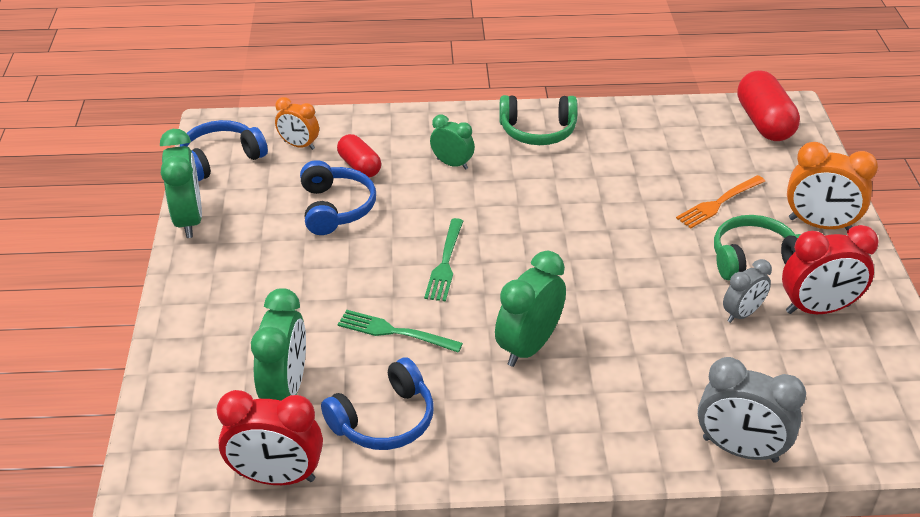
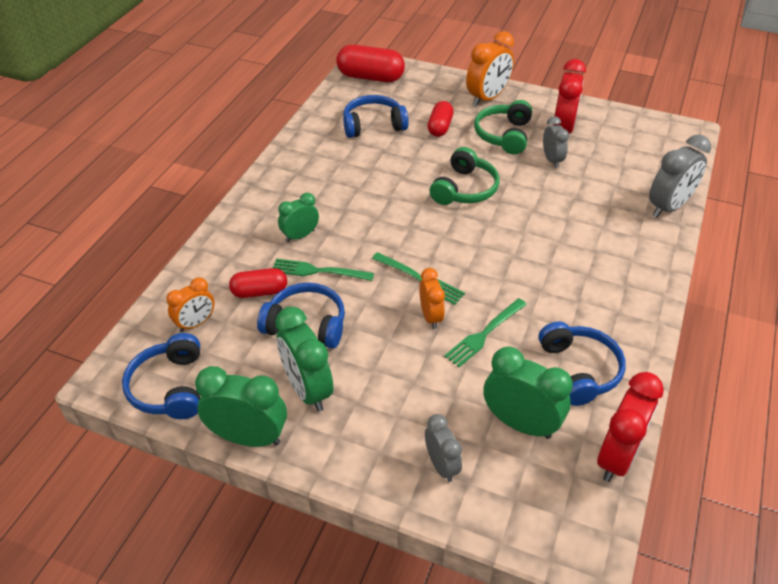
camera: 65 degrees left, 5 degrees up
green clock [495,251,566,367] -> green clock moved to [275,306,333,412]
green headphones [499,95,578,145] -> green headphones moved to [430,147,500,205]
orange fork [676,175,765,229] -> red capsule [427,101,454,137]
none -> green fork [273,259,374,281]
none -> blue headphones [343,95,409,138]
none -> orange clock [419,268,445,329]
none -> grey clock [425,414,462,482]

